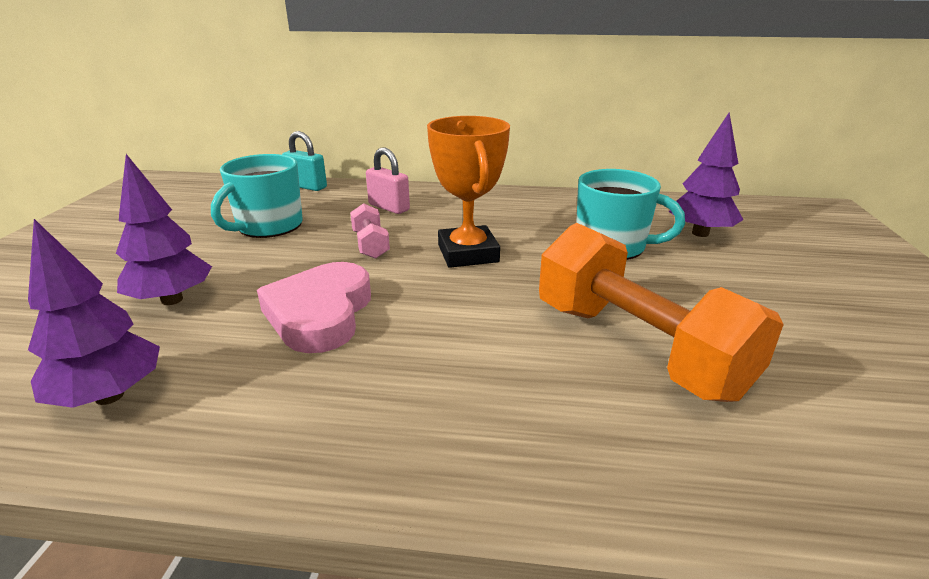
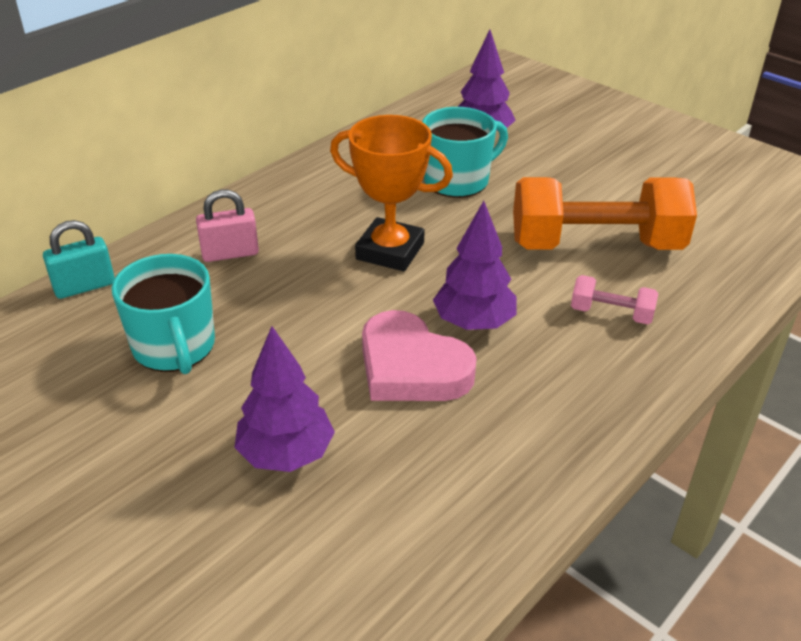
camera: 55 degrees left, 10 degrees up
purple tree [28,219,160,408] -> purple tree moved to [433,201,516,330]
pink dumbbell [350,203,390,259] -> pink dumbbell moved to [571,275,658,324]

